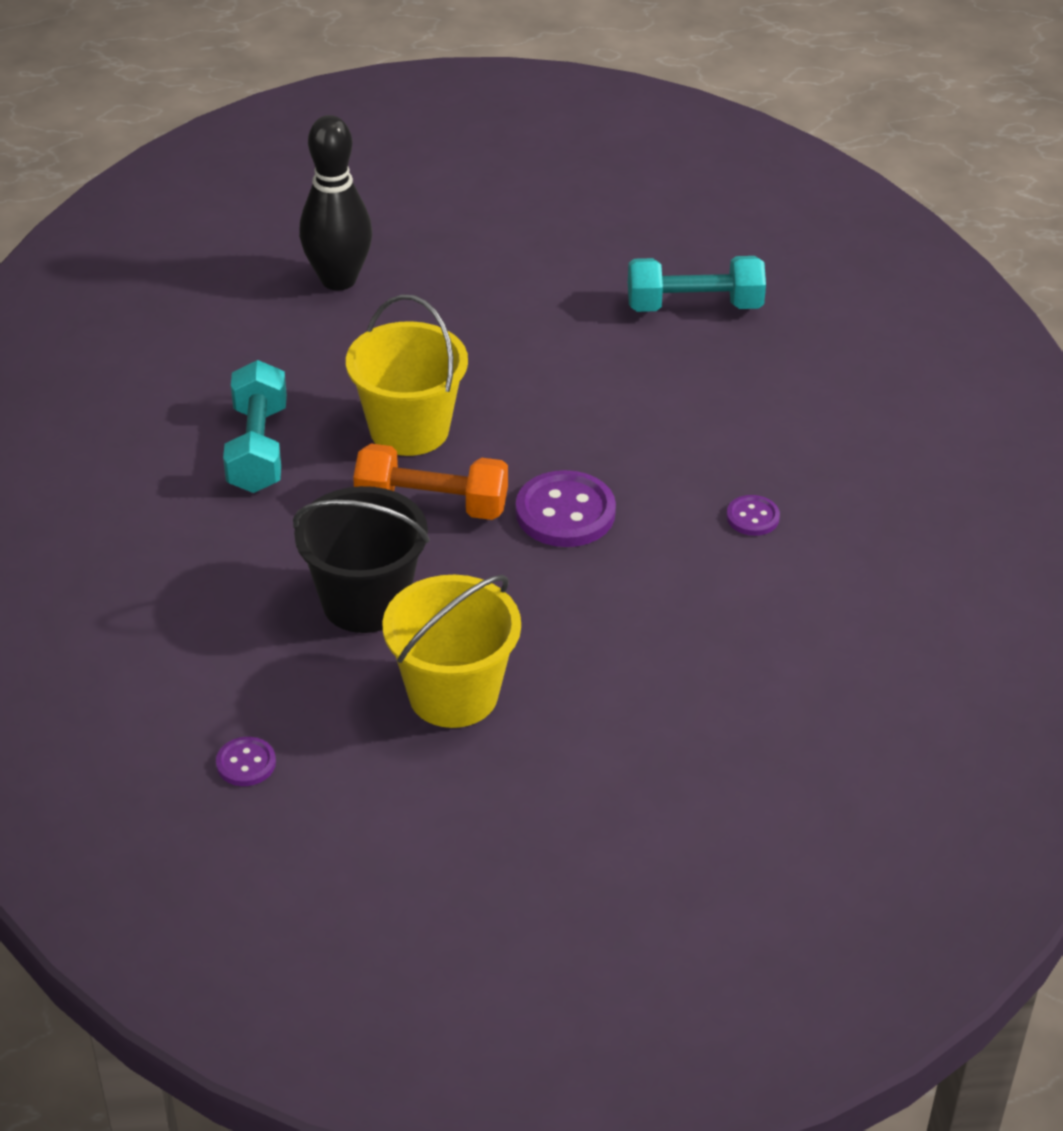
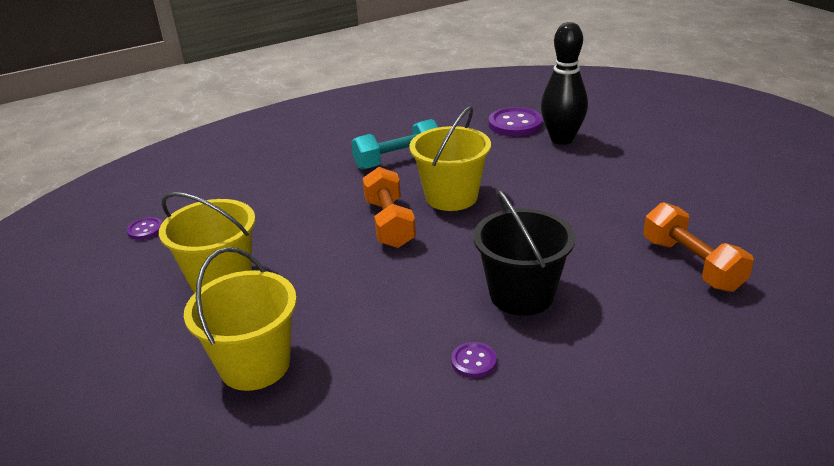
camera: 70 degrees right, 10 degrees down
black bucket [293,486,430,633] -> black bucket moved to [474,189,575,316]
purple button [516,470,616,547] -> purple button moved to [489,107,543,137]
turquoise dumbbell [628,256,766,312] -> orange dumbbell [643,202,754,292]
none -> yellow bucket [184,247,297,391]

